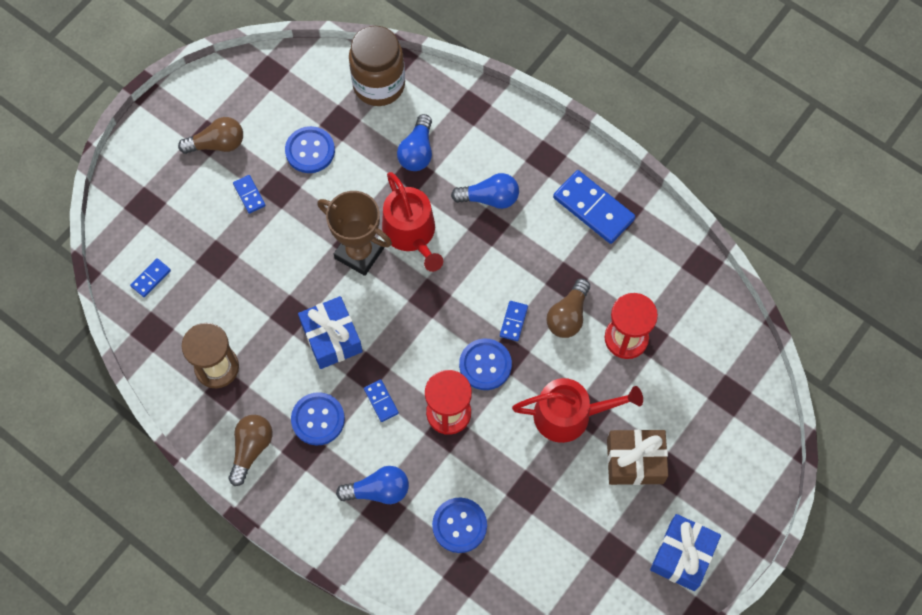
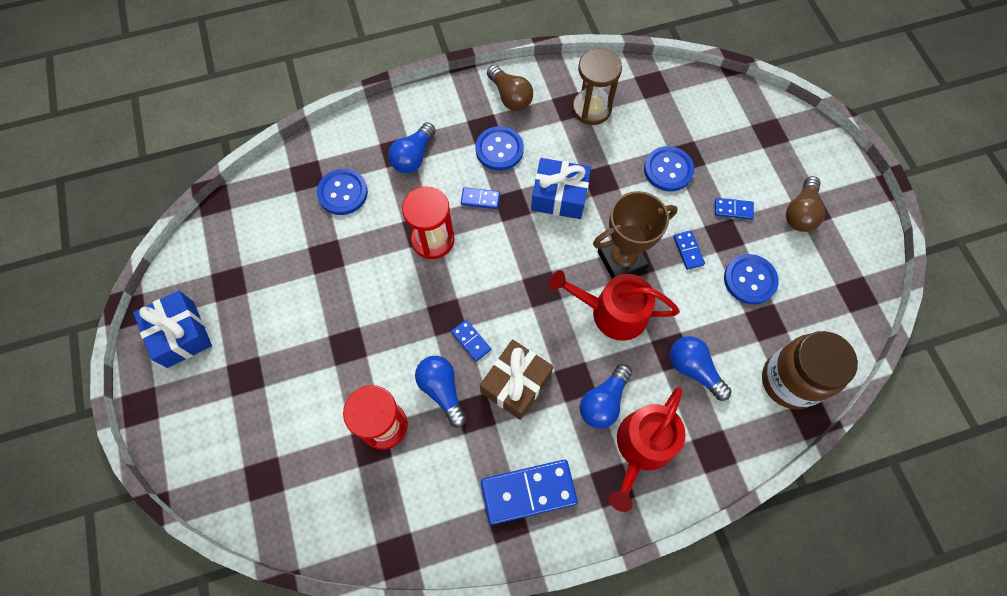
camera: 125 degrees right, 0 degrees up
blue domino [130,258,171,297] -> blue domino moved to [673,230,705,270]
blue button [459,339,512,390] -> blue button moved to [644,146,694,191]
red watering can [512,378,643,443] -> red watering can moved to [609,387,686,512]
brown light bulb [546,279,590,338] -> blue light bulb [415,356,466,428]
brown gift [607,429,668,485] -> brown gift moved to [480,339,553,420]

